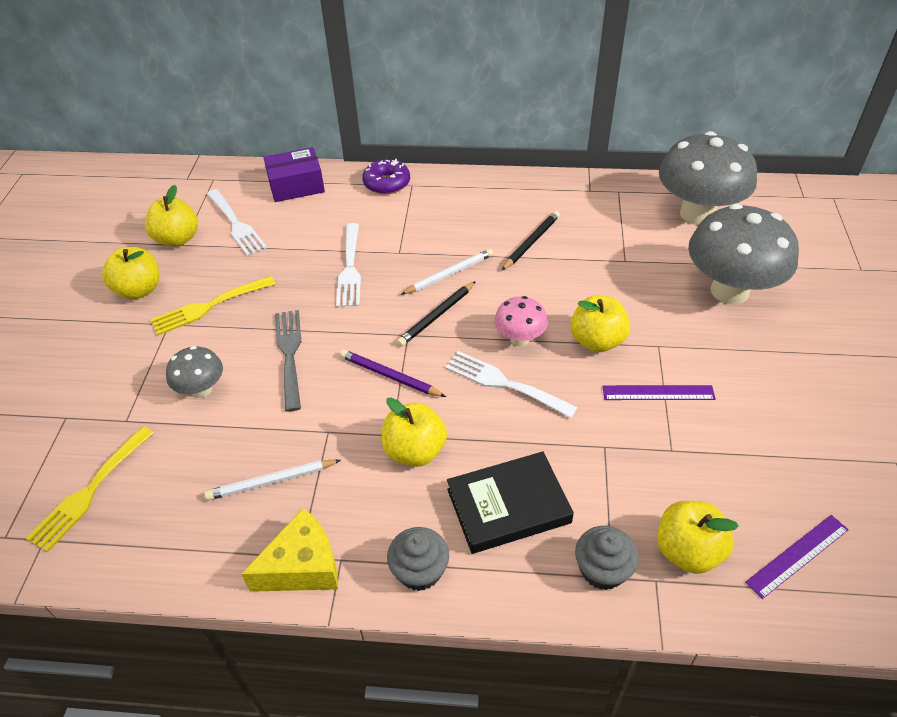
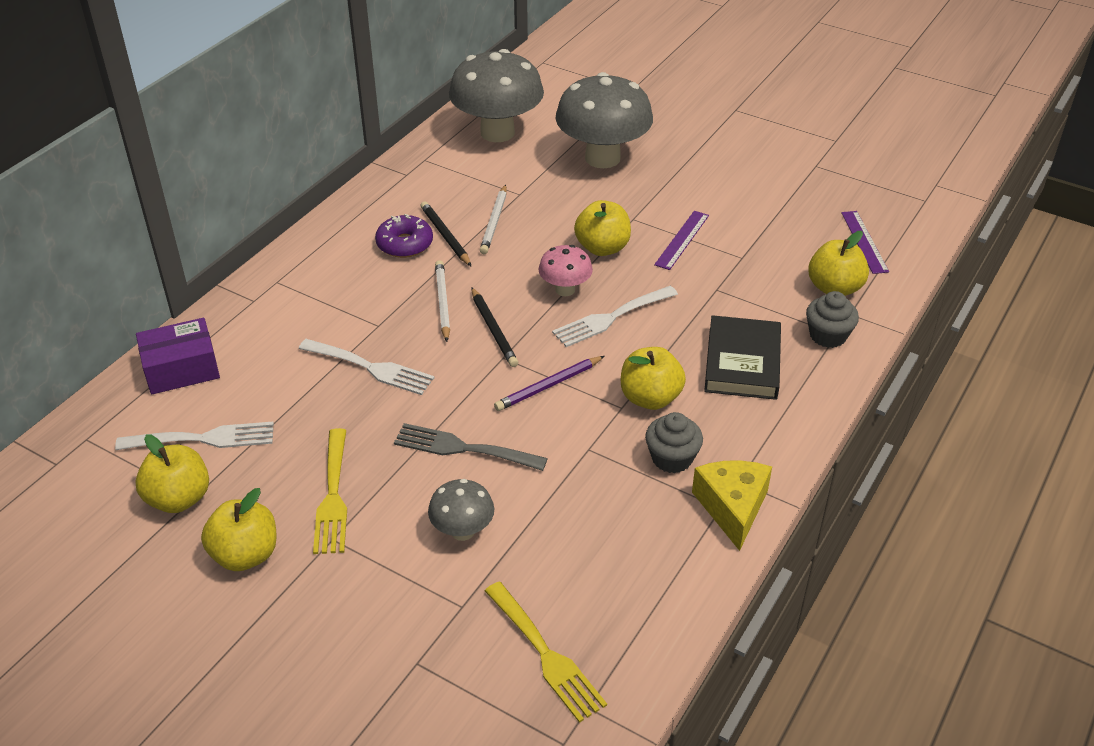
camera: 65 degrees left, 5 degrees down
white pencil [204,459,341,501] -> white pencil moved to [480,185,507,254]
purple box [263,147,325,202] -> purple box turned 60 degrees clockwise [136,318,220,394]
purple donut [362,159,410,194] -> purple donut moved to [375,214,433,258]
grey cupcake [387,527,449,591] -> grey cupcake moved to [645,412,703,473]

